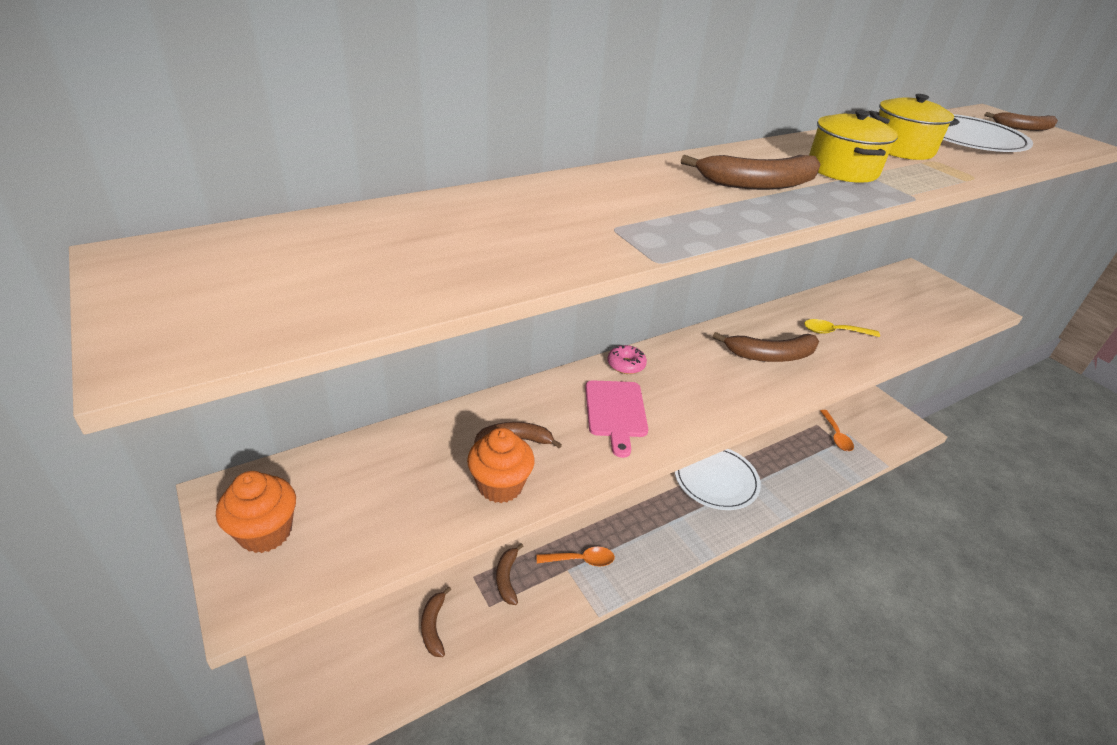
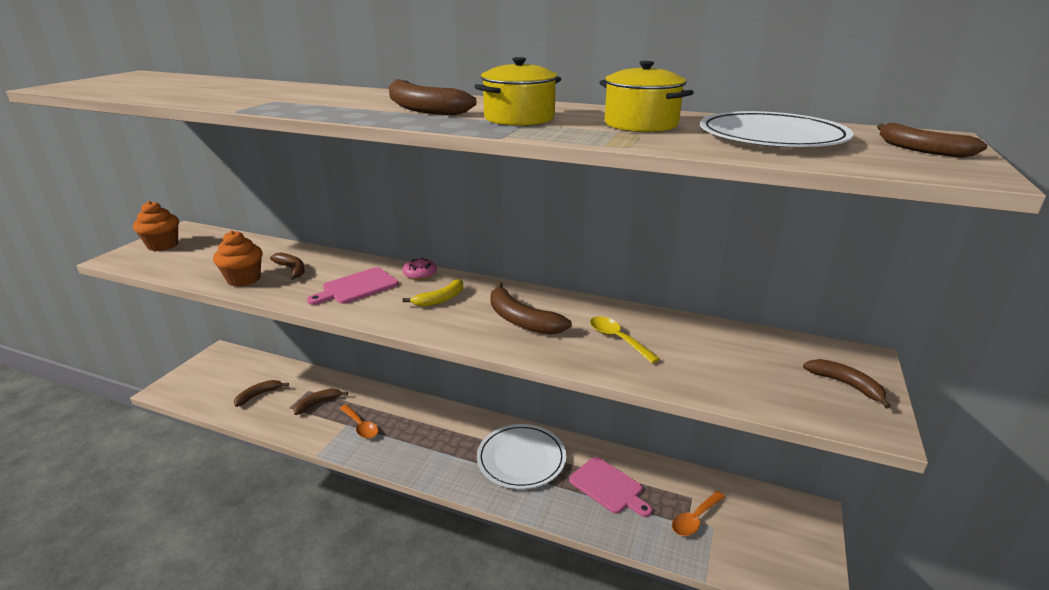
camera: 55 degrees right, 10 degrees down
none -> yellow banana [402,279,463,307]
none -> pink cutting board [569,457,652,517]
none -> brown banana [803,359,891,409]

